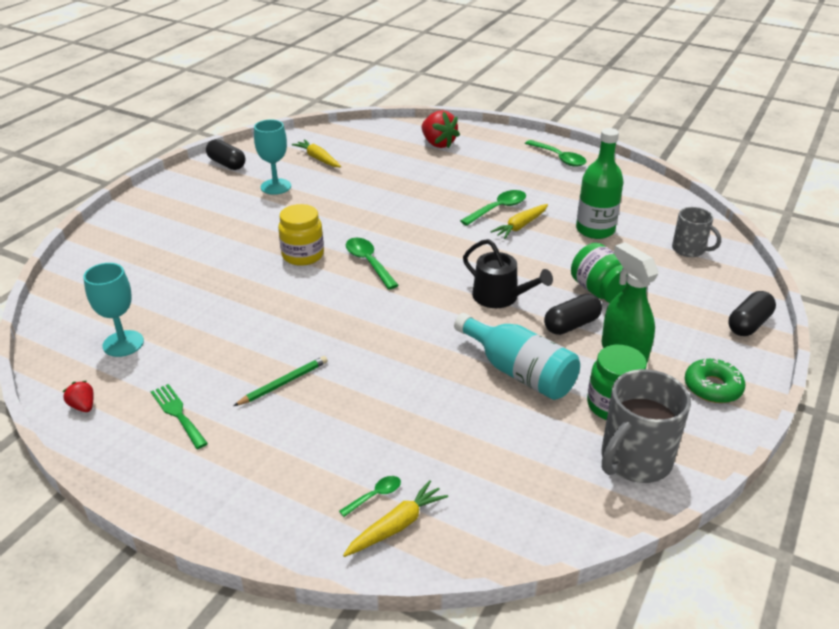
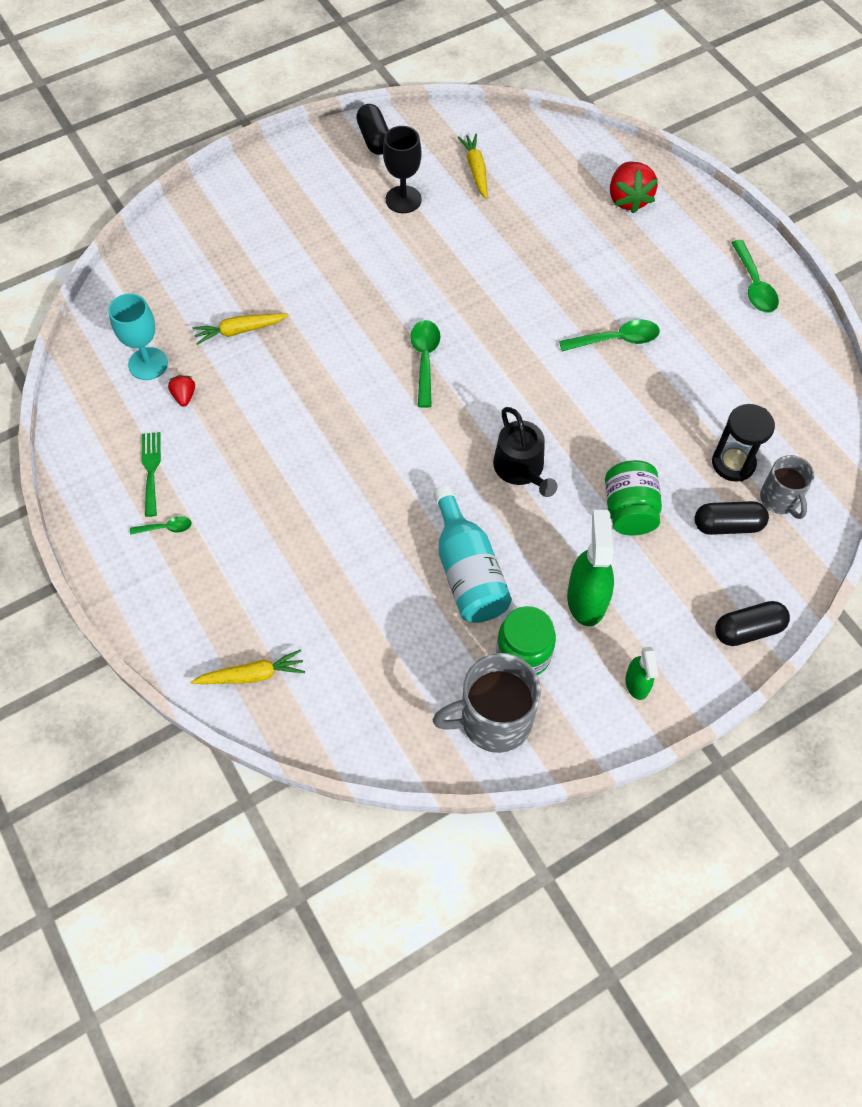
camera: 30 degrees right, 25 degrees up
red strawberry [62,381,94,412] -> red strawberry moved to [168,375,195,406]
green pencil [234,356,328,406] -> none
turquoise goblet [254,119,291,195] -> black goblet [383,126,422,213]
yellow jar [278,204,324,266] -> none
green spoon [339,476,401,517] -> green spoon moved to [130,516,192,535]
yellow carrot [490,204,548,239] -> yellow carrot moved to [192,313,289,345]
black capsule [544,294,602,335] -> black capsule moved to [695,501,769,535]
green bottle [576,128,624,239] -> none
green donut [685,357,745,403] -> green spray bottle [626,647,659,700]
none -> black hourglass [712,404,775,482]

